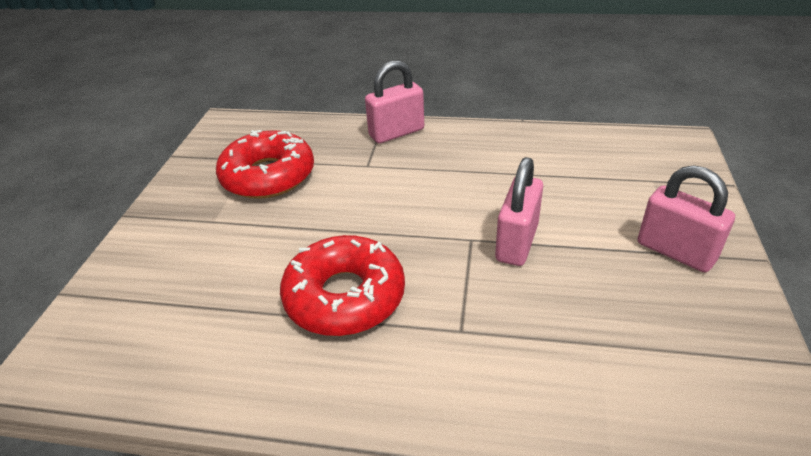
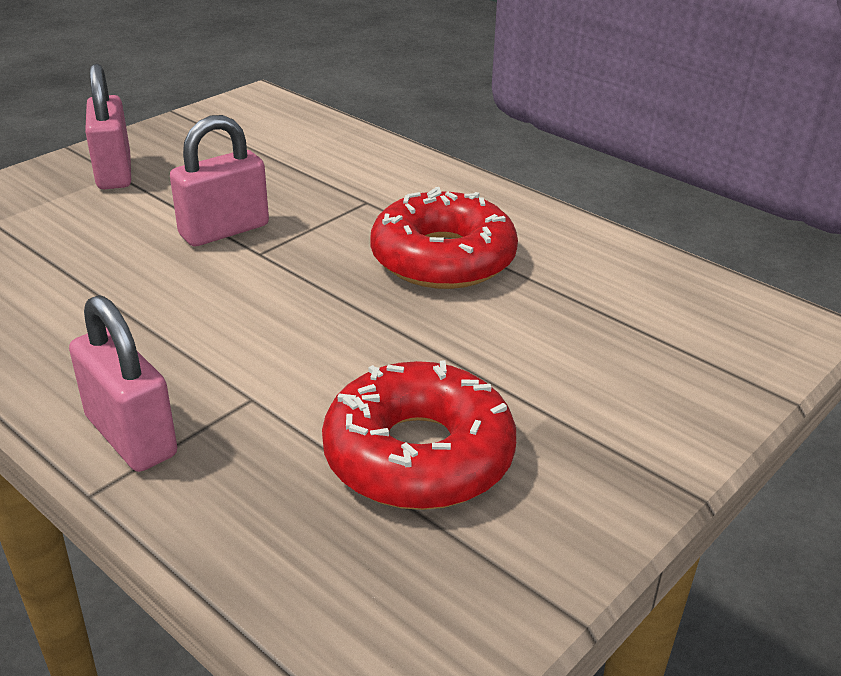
camera: 150 degrees left, 5 degrees down
pink padlock [365,60,424,144] -> pink padlock turned 45 degrees clockwise [69,295,177,472]

